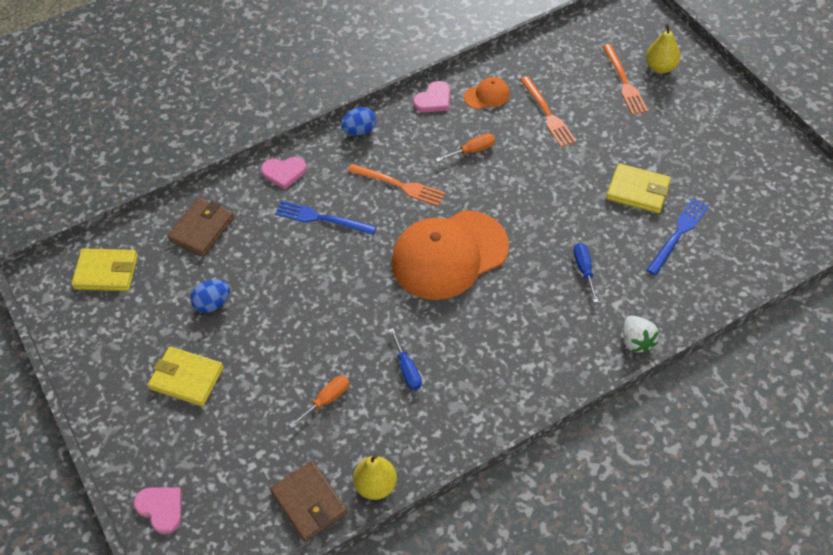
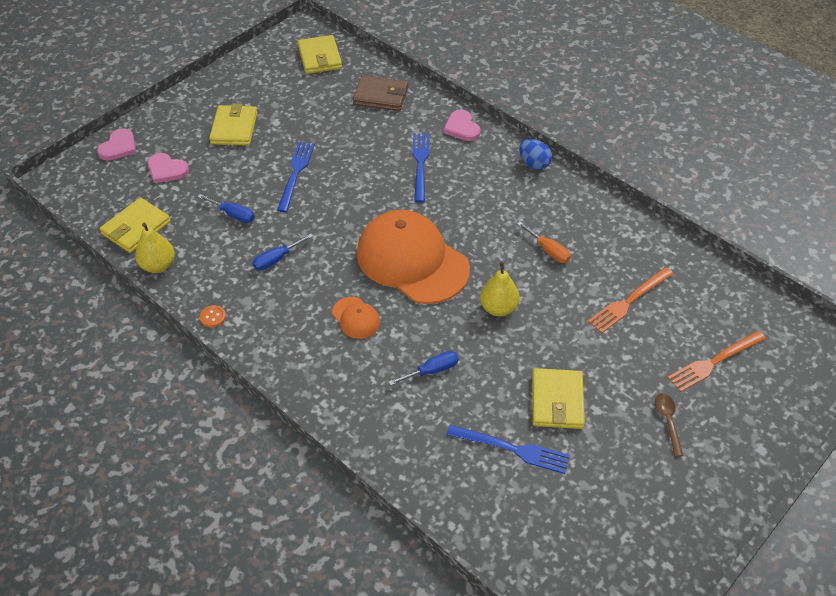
camera: 70 degrees right, 5 degrees down
blue egg [190,280,230,313] -> none
brown wallet [270,461,347,541] -> yellow wallet [100,198,171,253]
orange screwdriver [289,376,349,428] -> blue screwdriver [198,194,255,223]
orange fork [348,164,445,206] -> none
pink heart [413,81,450,112] -> pink heart moved to [148,153,189,183]
orange cap [464,77,510,109] -> orange cap moved to [332,297,380,339]
white strawberry [623,315,659,353] -> none
yellow pear [646,24,680,73] -> yellow pear moved to [480,261,520,316]
none -> orange button [200,305,226,328]
none -> blue fork [277,142,315,212]
none -> brown spoon [655,393,684,457]

